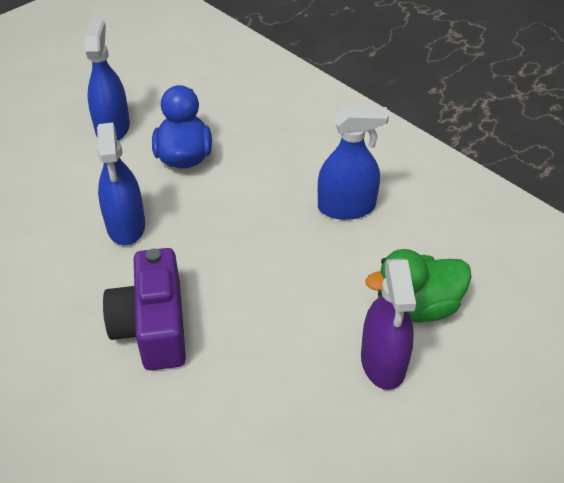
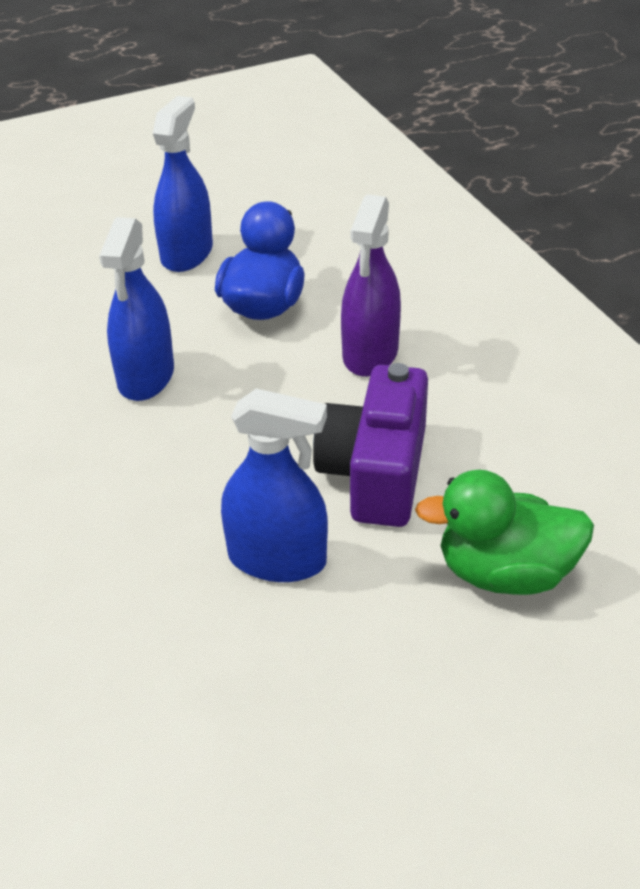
camera: 20 degrees right, 5 degrees down
purple camera [103,248,186,370] -> purple camera moved to [313,363,428,527]
blue spray bottle [318,106,389,220] -> blue spray bottle moved to [221,388,328,582]
purple spray bottle [361,259,416,390] -> purple spray bottle moved to [341,194,401,377]

